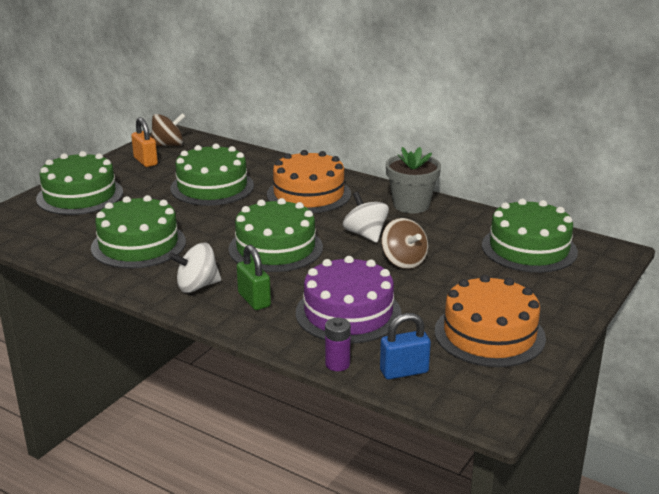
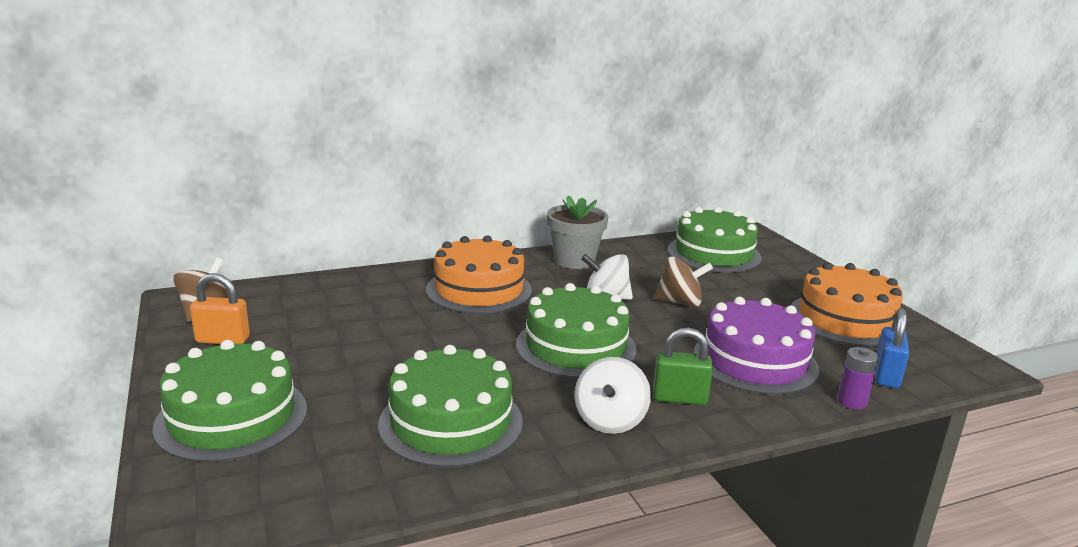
camera: 55 degrees left, 5 degrees down
green cake [171,143,254,206] -> none

